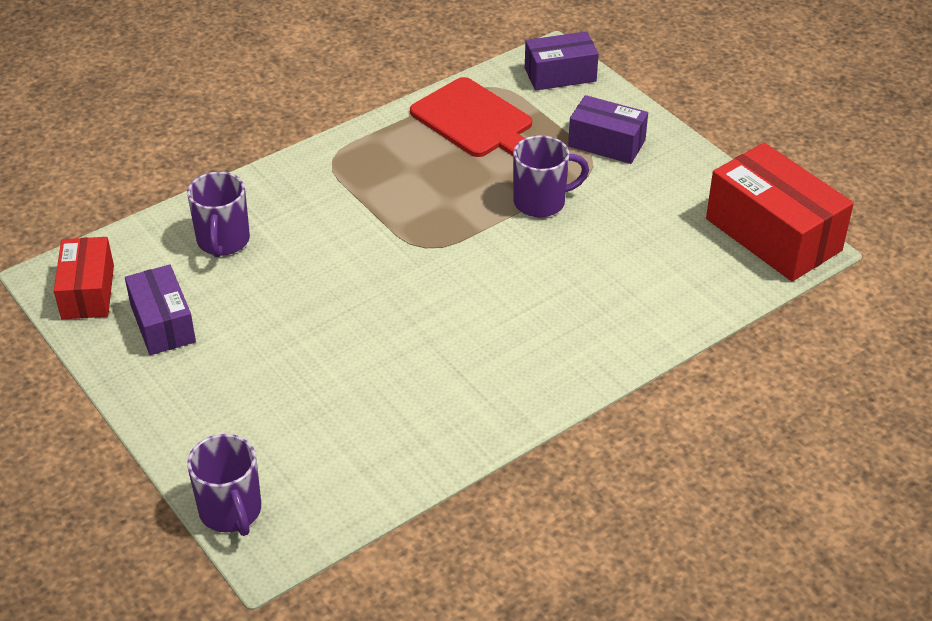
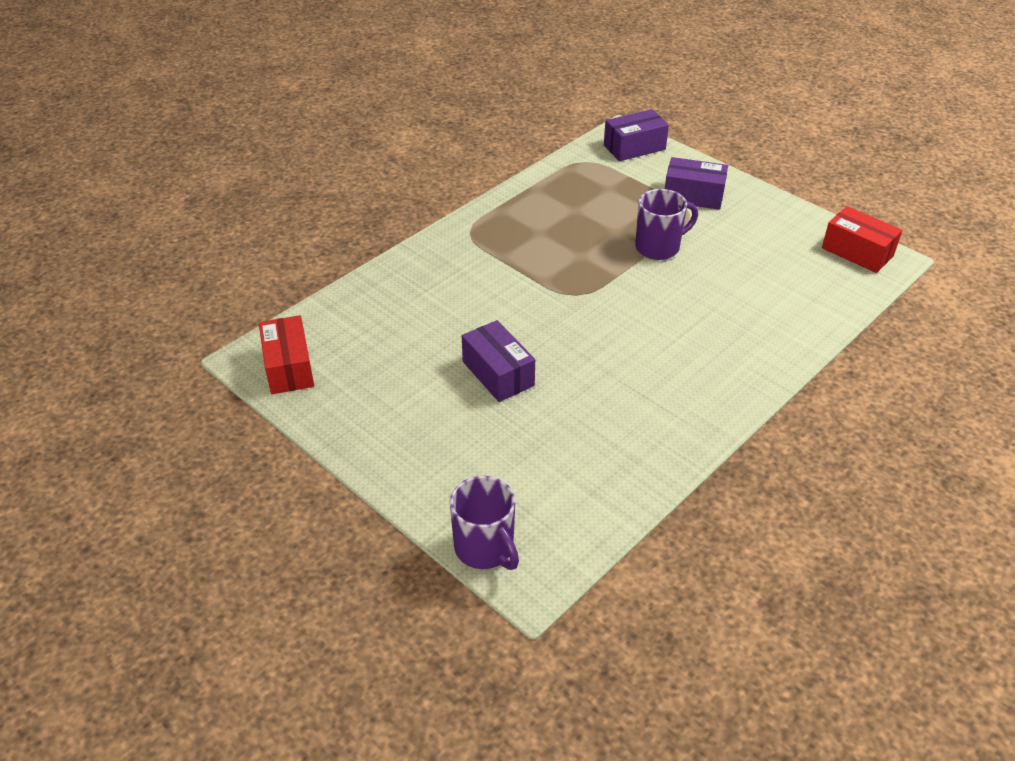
camera: 10 degrees left, 0 degrees up
purple box [125,264,196,355] -> purple box moved to [462,320,535,402]
purple mug [187,172,250,257] -> none
red cutting board [410,77,532,157] -> none
red box [706,142,854,282] -> red box [822,206,902,273], size x0.60

